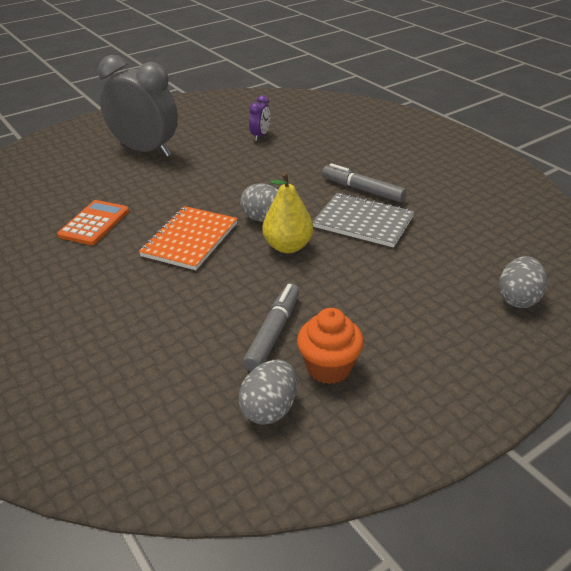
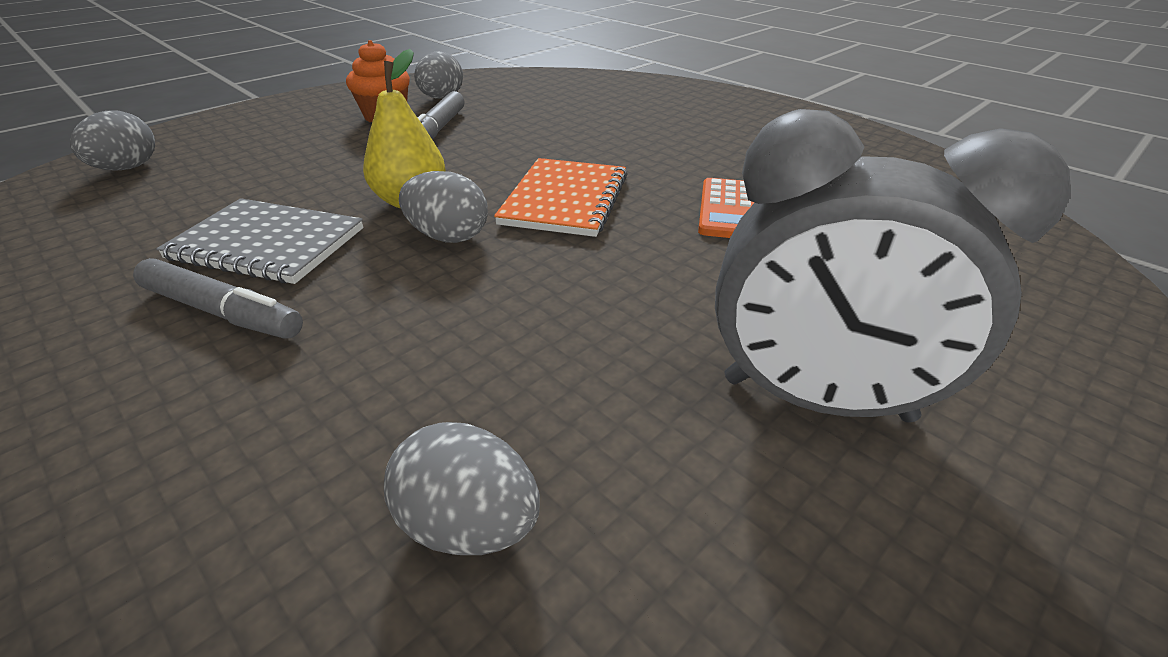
camera: 170 degrees right, 0 degrees up
purple clock [249,95,270,141] -> grey egg [384,422,540,555]

